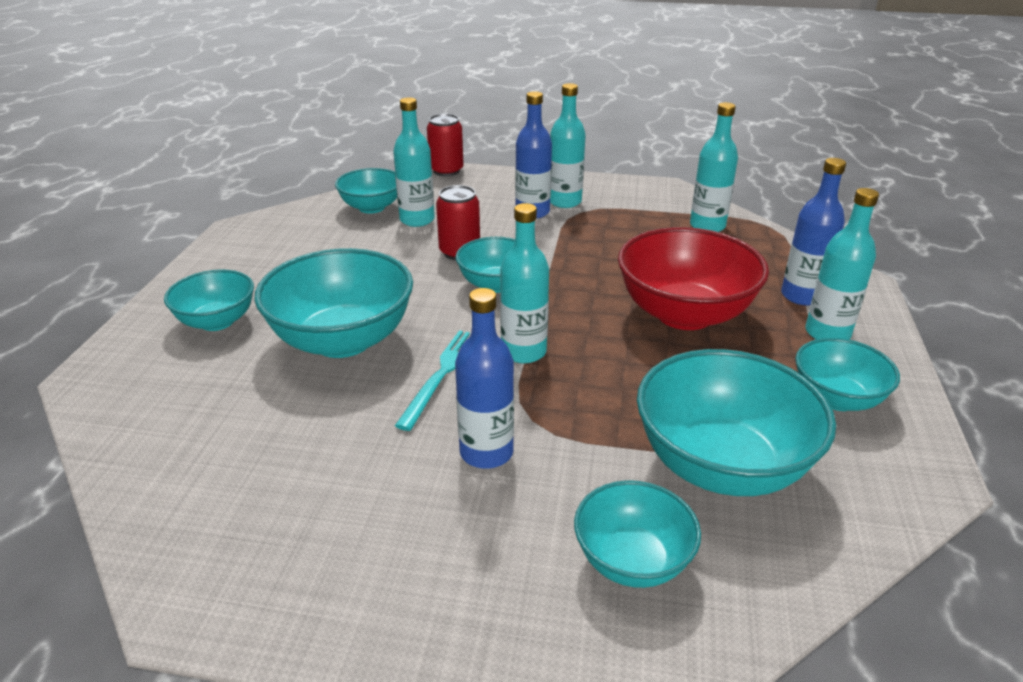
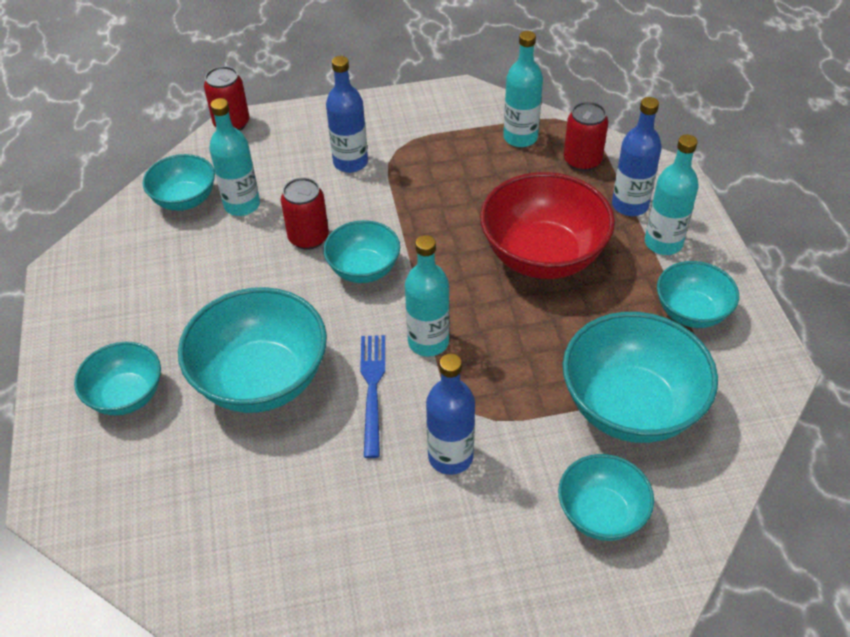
camera: 20 degrees left, 15 degrees up
turquoise fork [395,330,470,431] -> blue fork [360,335,385,458]
turquoise bottle [550,83,586,208] -> none
none -> red can [564,102,608,171]

